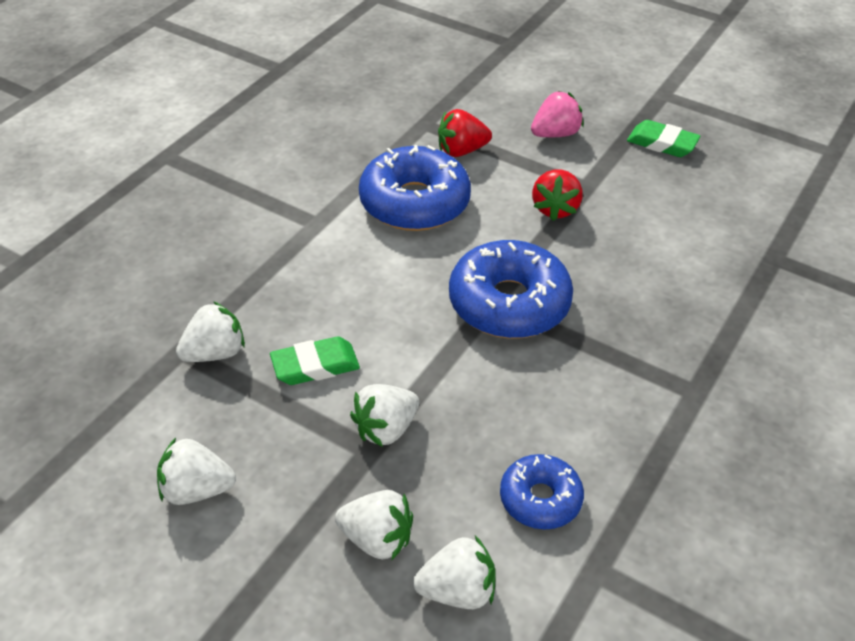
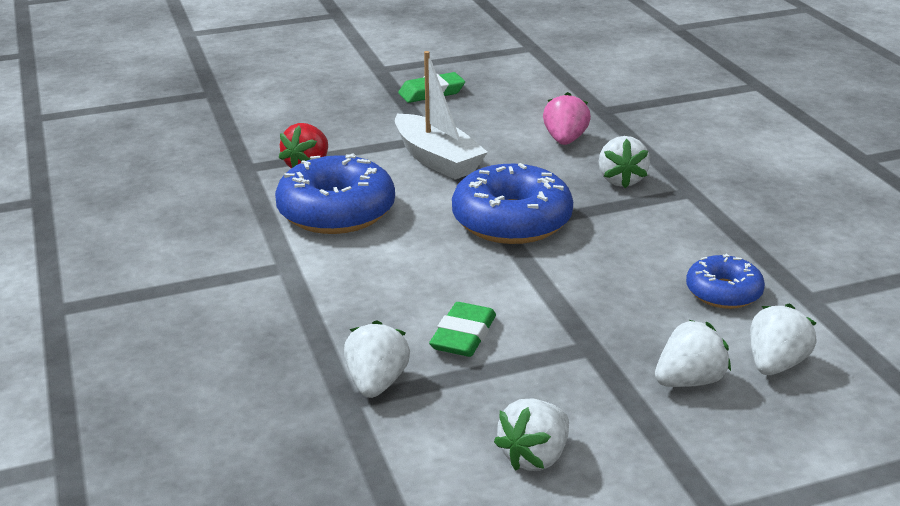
camera: 50 degrees left, 15 degrees down
white strawberry [350,384,419,447] -> white strawberry moved to [598,136,650,188]
pink strawberry [531,91,584,137] -> pink strawberry moved to [543,92,591,145]
red strawberry [532,169,583,221] -> white boat [395,51,488,180]

